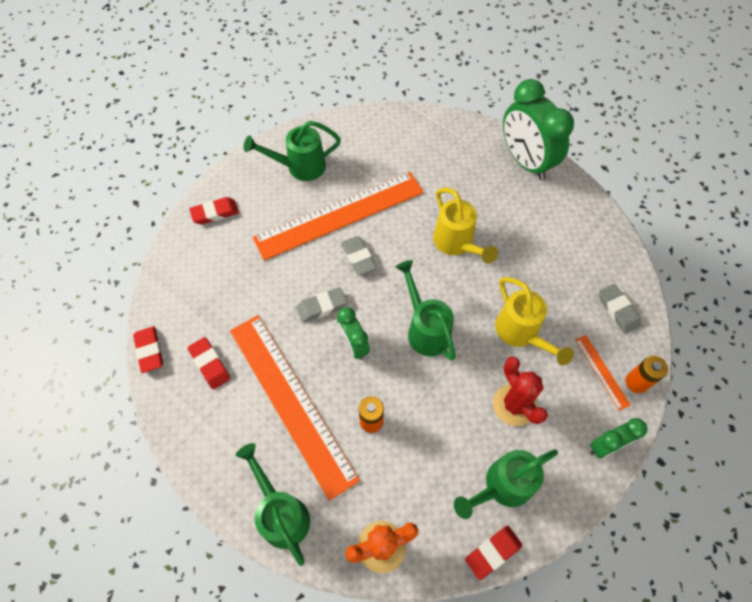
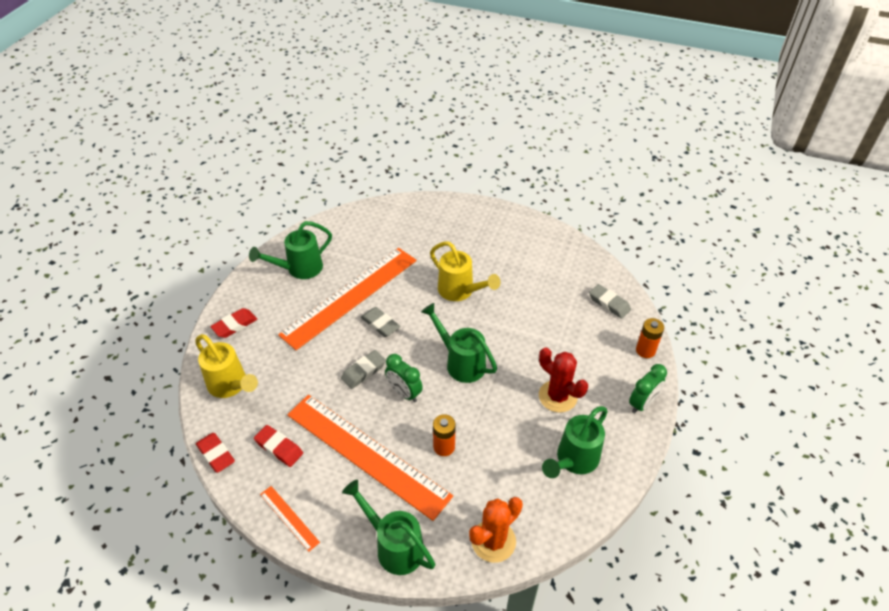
camera: 20 degrees left, 15 degrees down
red eraser [465,525,522,580] -> none
yellow watering can [495,277,574,366] -> yellow watering can moved to [195,334,258,398]
green clock [503,79,574,180] -> none
orange ruler [575,335,631,411] -> orange ruler moved to [260,486,320,552]

